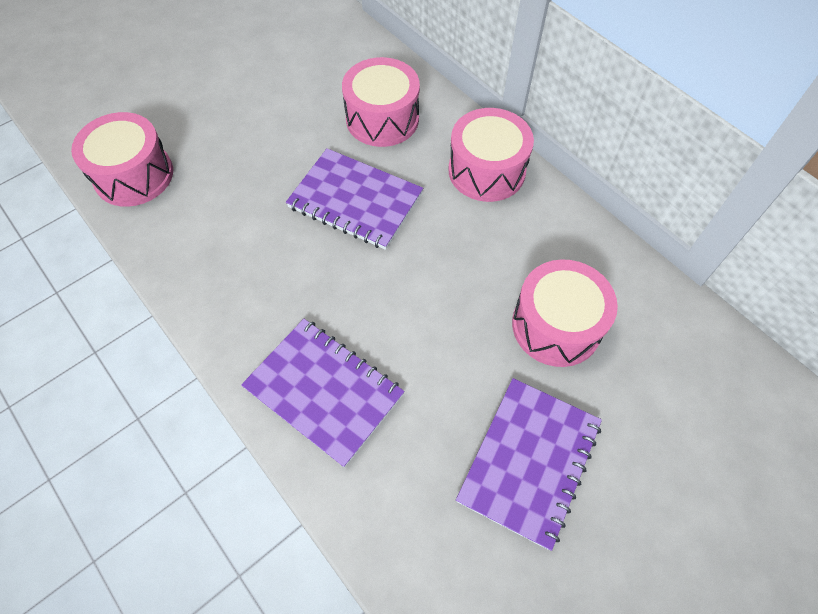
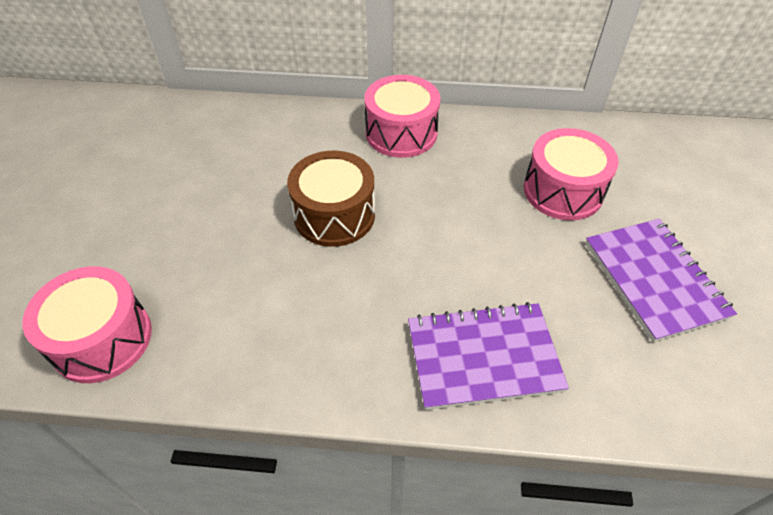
camera: 45 degrees left, 10 degrees down
purple notebook [286,148,423,250] -> brown drum [287,151,375,247]
pink drum [342,57,420,147] -> none

